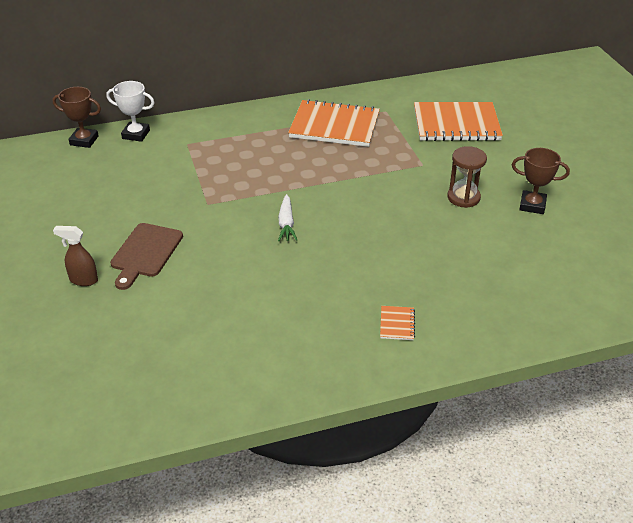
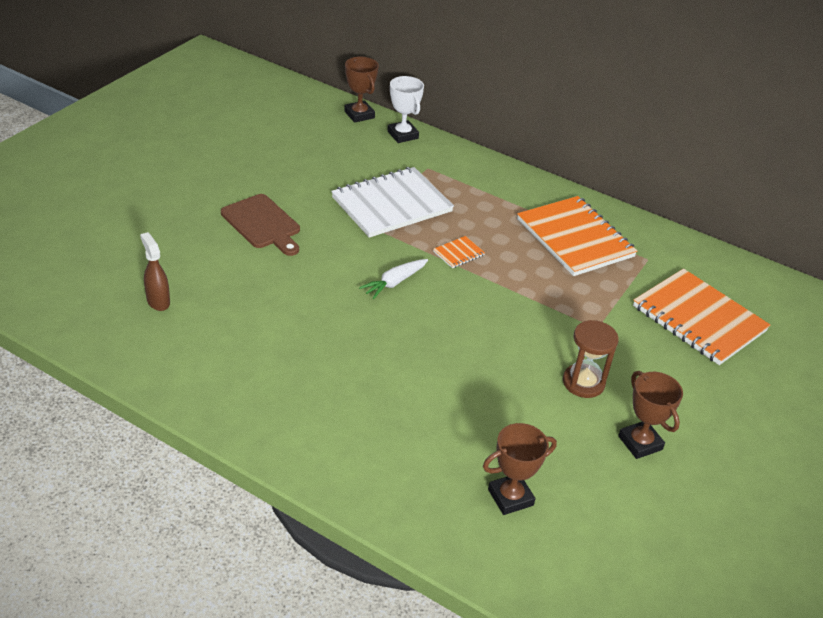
camera: 45 degrees right, 0 degrees up
brown spray bottle [53,226,98,286] -> brown spray bottle moved to [140,232,170,311]
brown cutting board [110,223,183,290] -> brown cutting board turned 105 degrees counterclockwise [221,194,300,256]
orange notebook [380,306,415,340] -> orange notebook moved to [433,236,485,268]
none -> white notebook [331,167,454,238]
none -> brown trophy [483,423,557,515]

